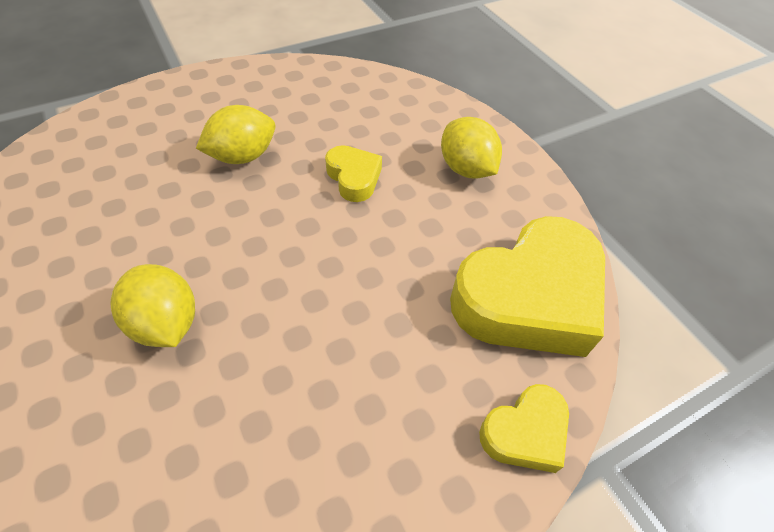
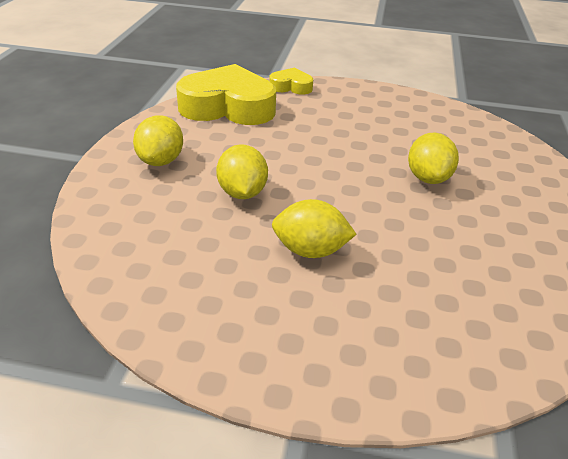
camera: 140 degrees left, 15 degrees down
yellow heart [325,145,382,202] -> yellow lemon [216,144,268,199]

